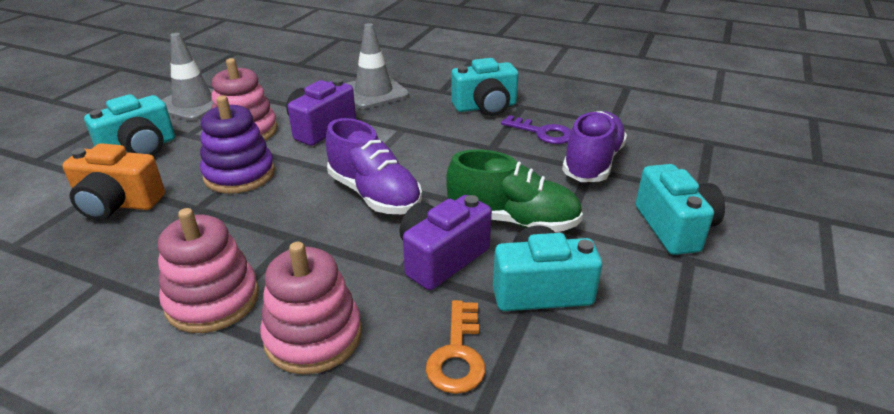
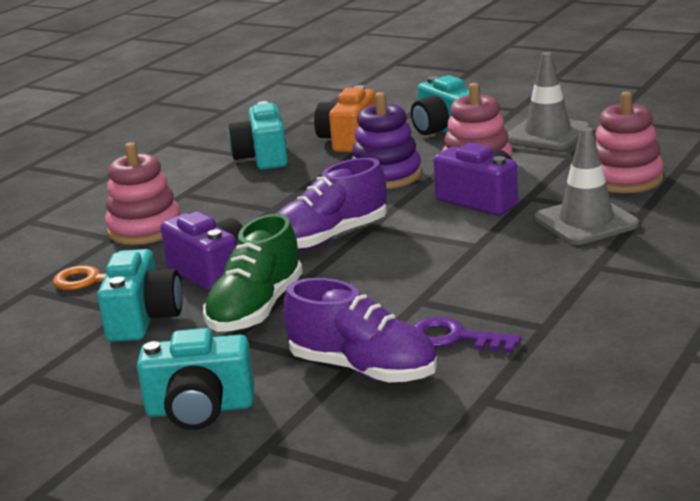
camera: 100 degrees right, 10 degrees down
pink stacking toy [158,208,259,333] -> pink stacking toy moved to [595,91,664,193]
turquoise camera [451,58,519,116] -> turquoise camera moved to [228,101,288,170]
purple key [501,115,571,144] -> purple key turned 75 degrees clockwise [414,317,521,353]

